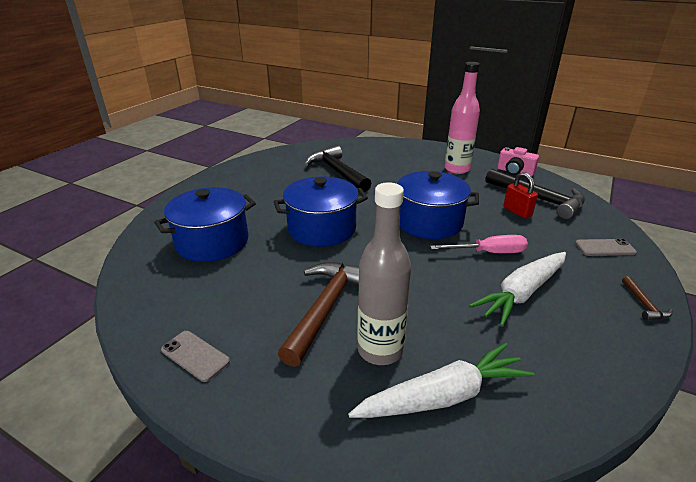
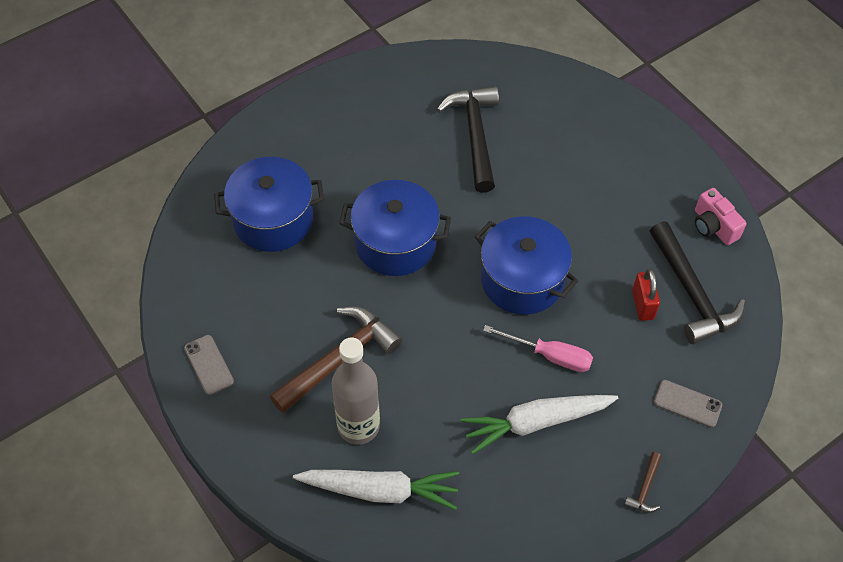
camera: 25 degrees right, 25 degrees up
pink bottle [445,62,480,174] -> none

